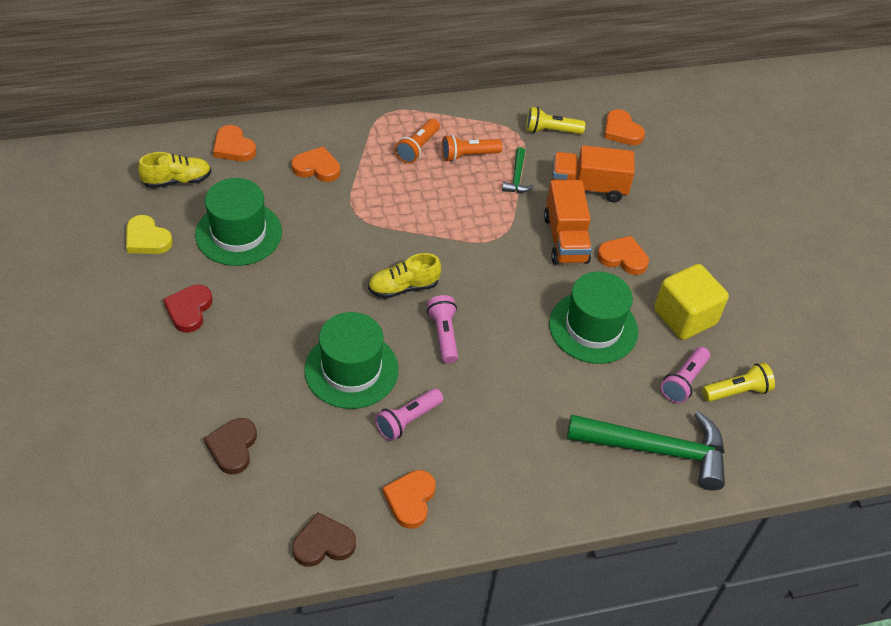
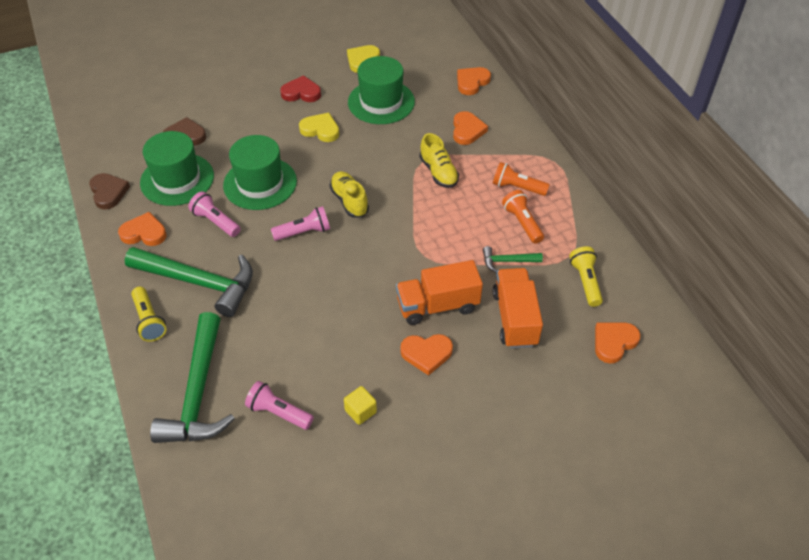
camera: 85 degrees right, 0 degrees up
yellow shoe [138,152,211,188] -> yellow shoe moved to [419,133,459,188]
green hat [549,272,638,364] -> green hat moved to [140,131,214,206]
orange heart [597,236,649,275] -> orange heart turned 75 degrees clockwise [400,334,453,376]
yellow cube [654,264,729,340] -> yellow cube [344,386,377,425], size x0.48
yellow flashlight [702,363,775,402] -> yellow flashlight moved to [131,287,166,342]
none -> green hammer [125,247,253,317]
none -> yellow heart [299,113,339,142]

